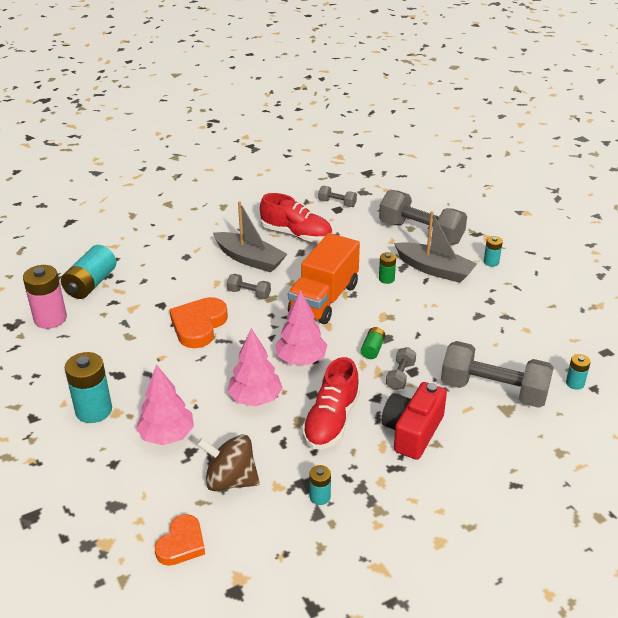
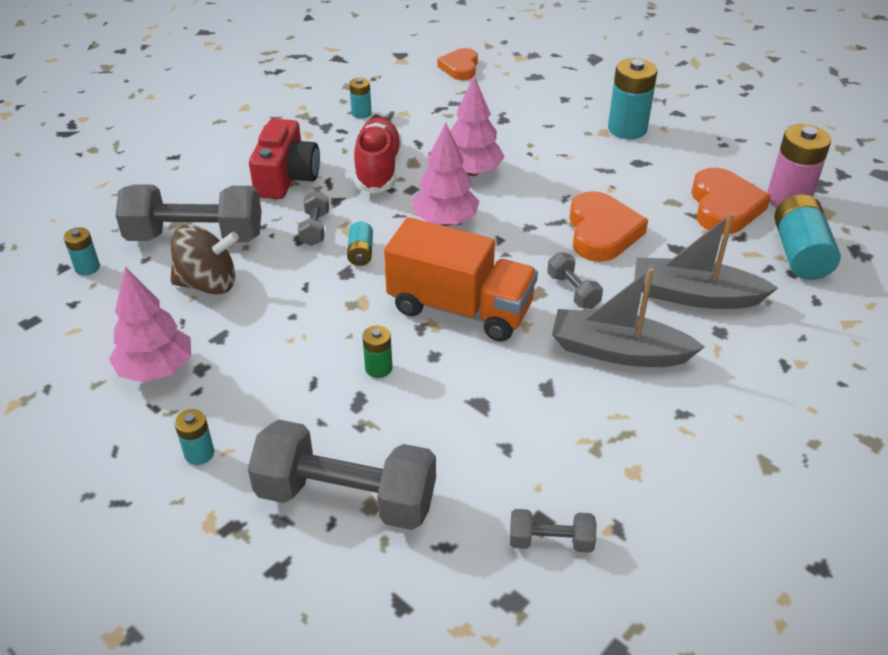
camera: 160 degrees right, 5 degrees up
pink tree [136,364,194,445] -> pink tree moved to [109,267,191,383]
brown spinning top [197,435,260,491] -> brown spinning top moved to [170,225,239,294]
grey dumbbell [227,274,271,299] -> grey dumbbell turned 60 degrees clockwise [547,252,603,309]
red shoe [260,193,332,242] -> none
orange truck [288,233,360,324] -> orange truck turned 105 degrees clockwise [384,217,538,342]
green battery [361,327,385,359] -> turquoise battery [347,222,373,266]
grey boat [394,211,477,283] -> grey boat moved to [634,213,778,309]
none -> orange heart [691,168,771,234]

